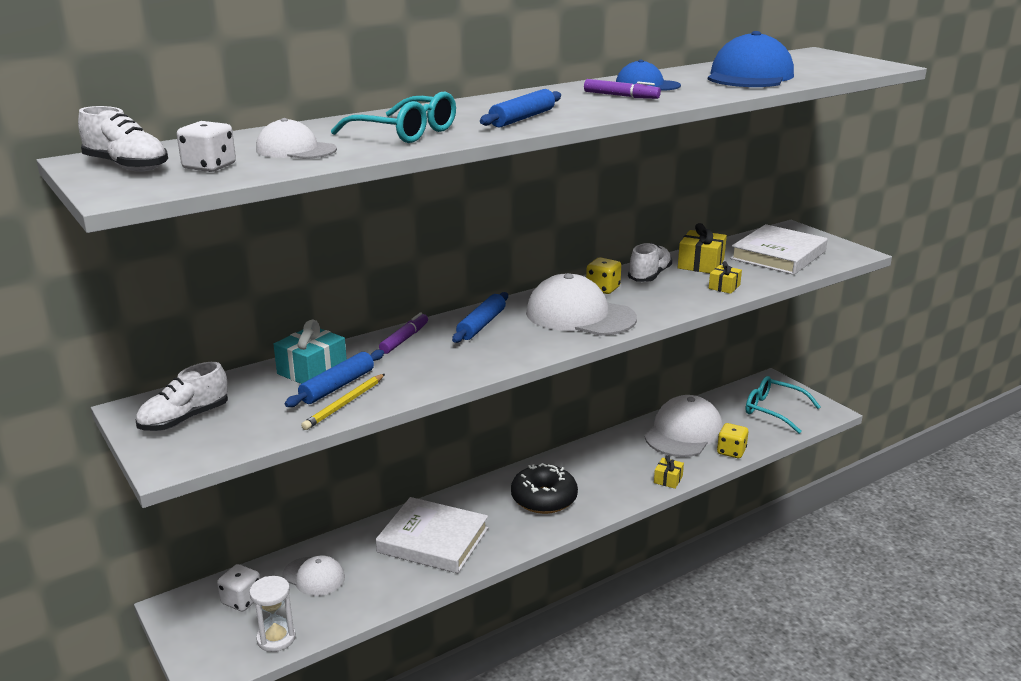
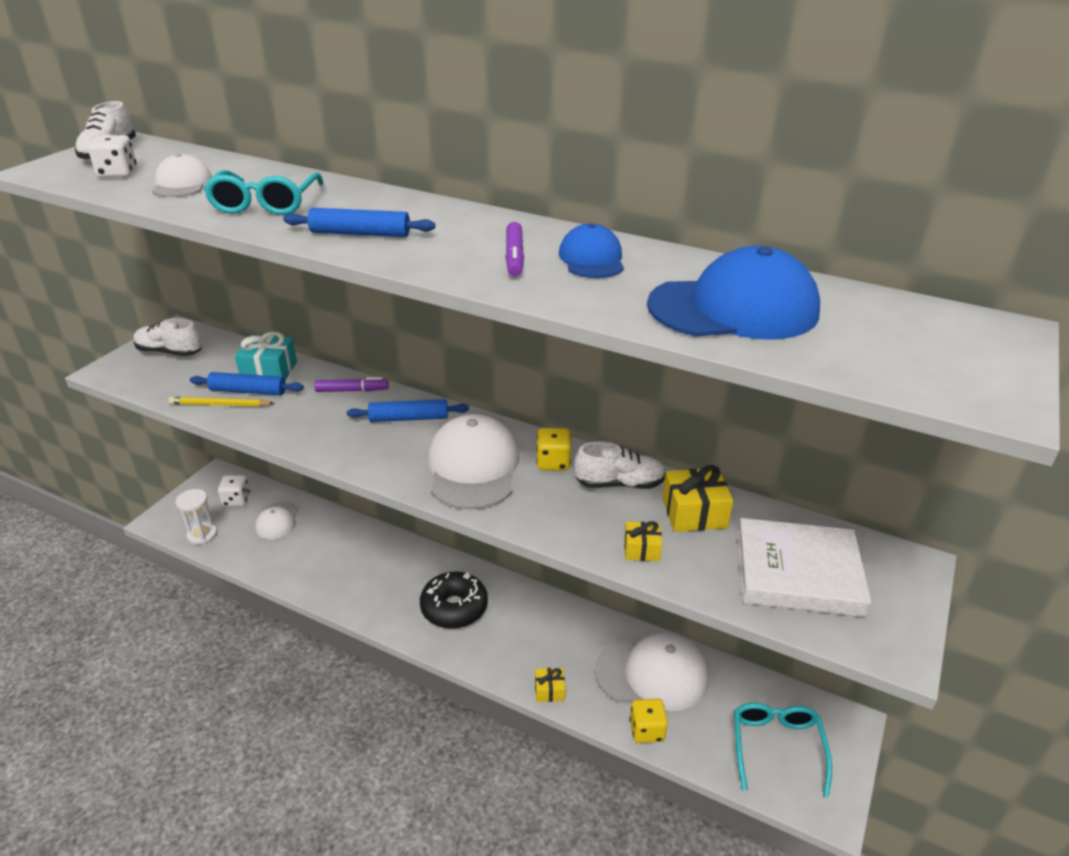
camera: 60 degrees right, 10 degrees up
white book [376,497,488,573] -> none

